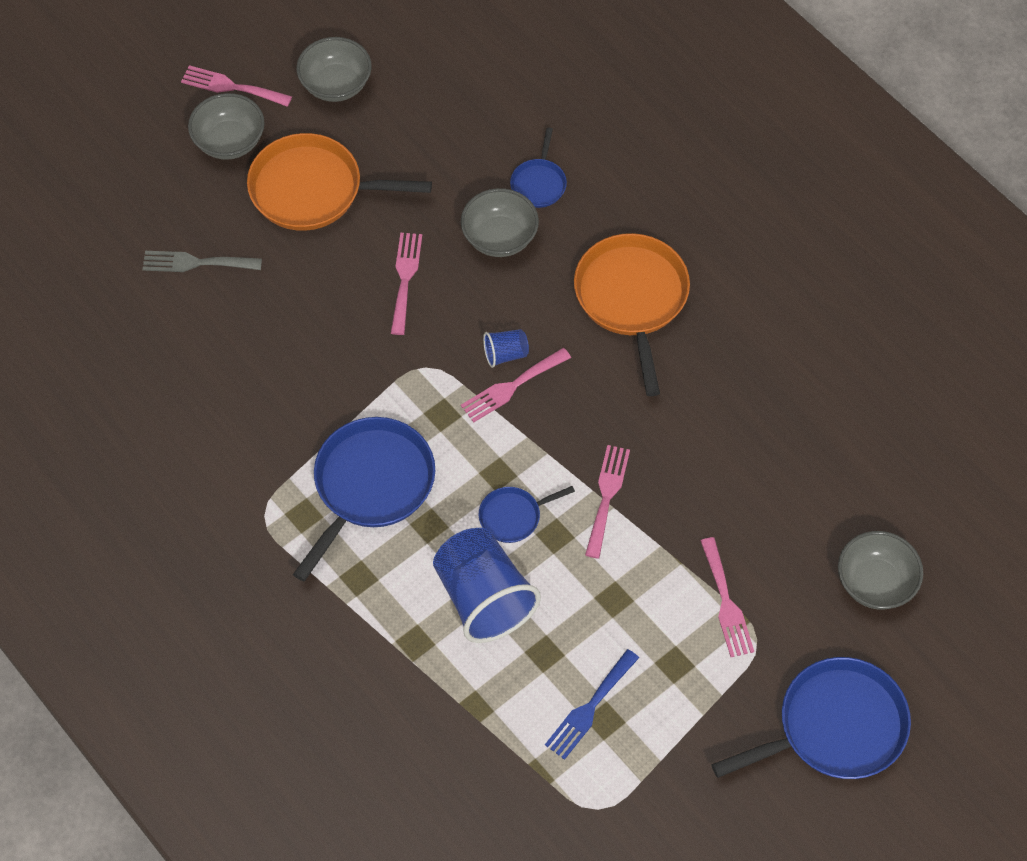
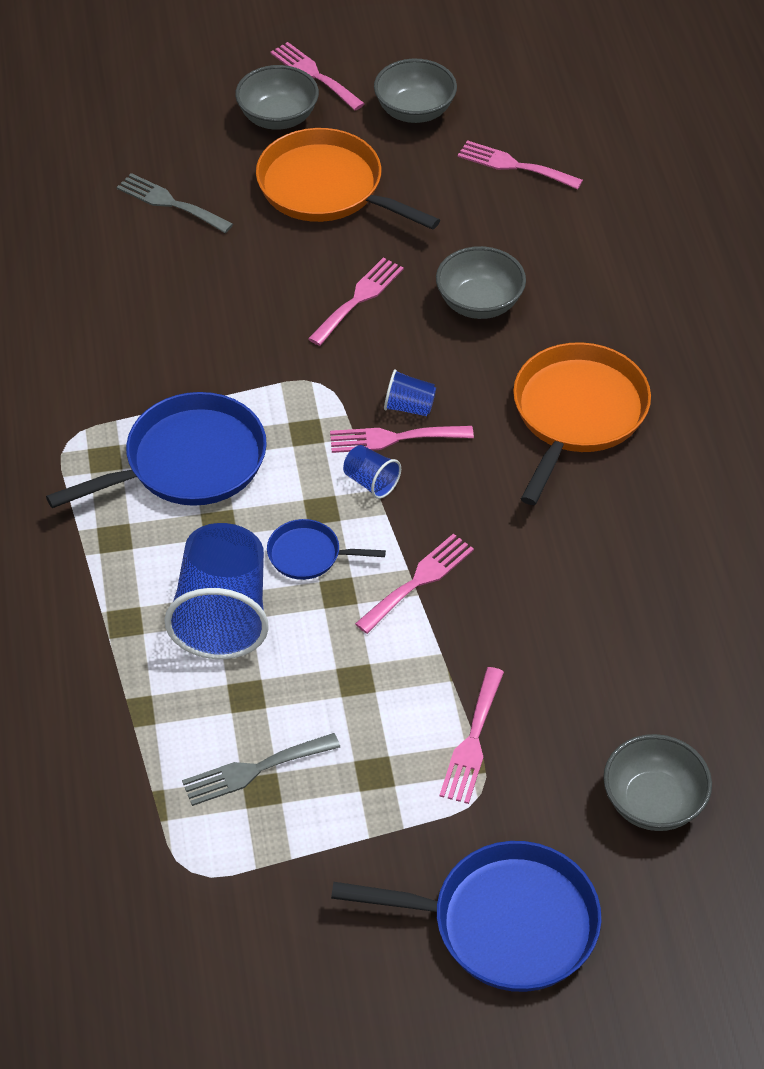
camera: 30 degrees right, 10 degrees down
blue pan [510,128,567,208] -> none
blue fork [545,649,639,760] -> grey fork [182,733,340,806]
none -> blue cup [343,445,401,499]
none -> pink fork [458,140,583,190]

